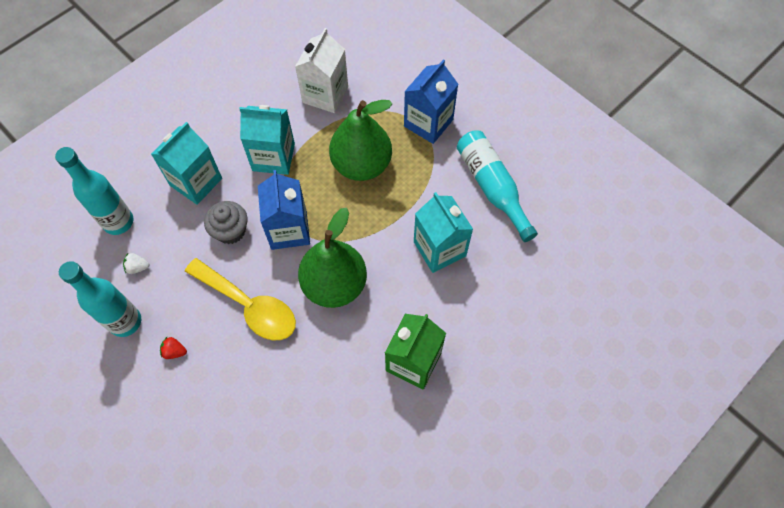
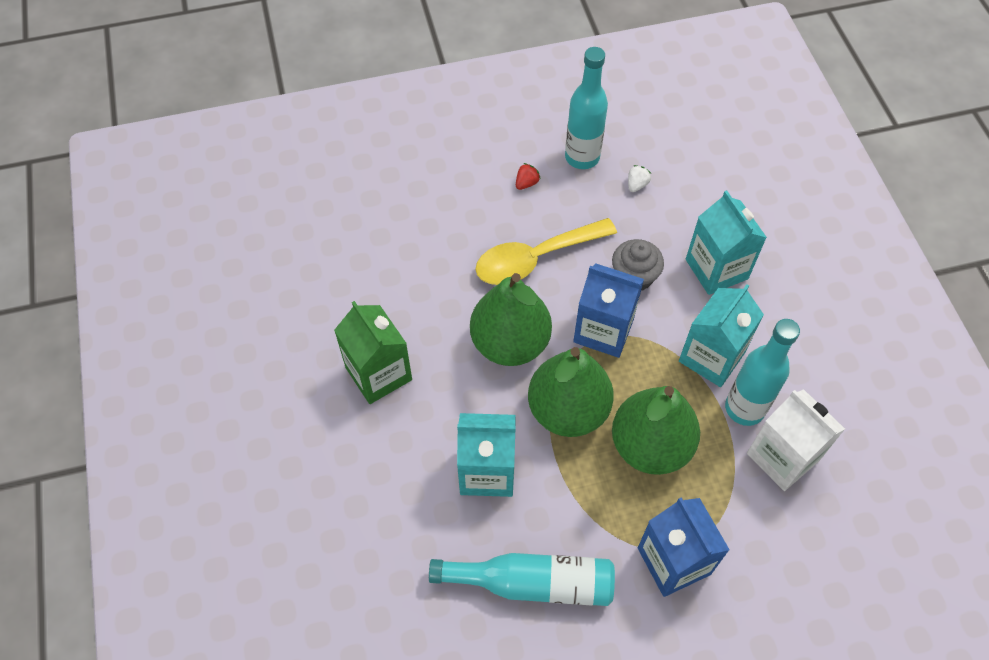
camera: 120 degrees right, 5 degrees down
turquoise bottle [55,147,133,235] -> turquoise bottle moved to [725,319,800,426]
none -> green pear [528,347,614,437]

